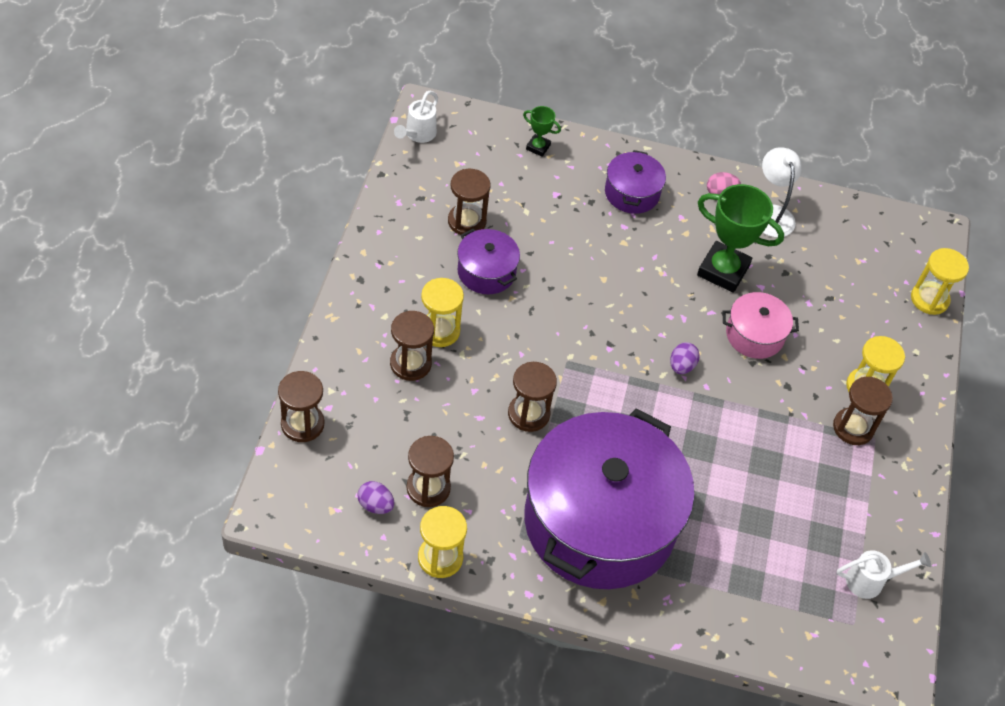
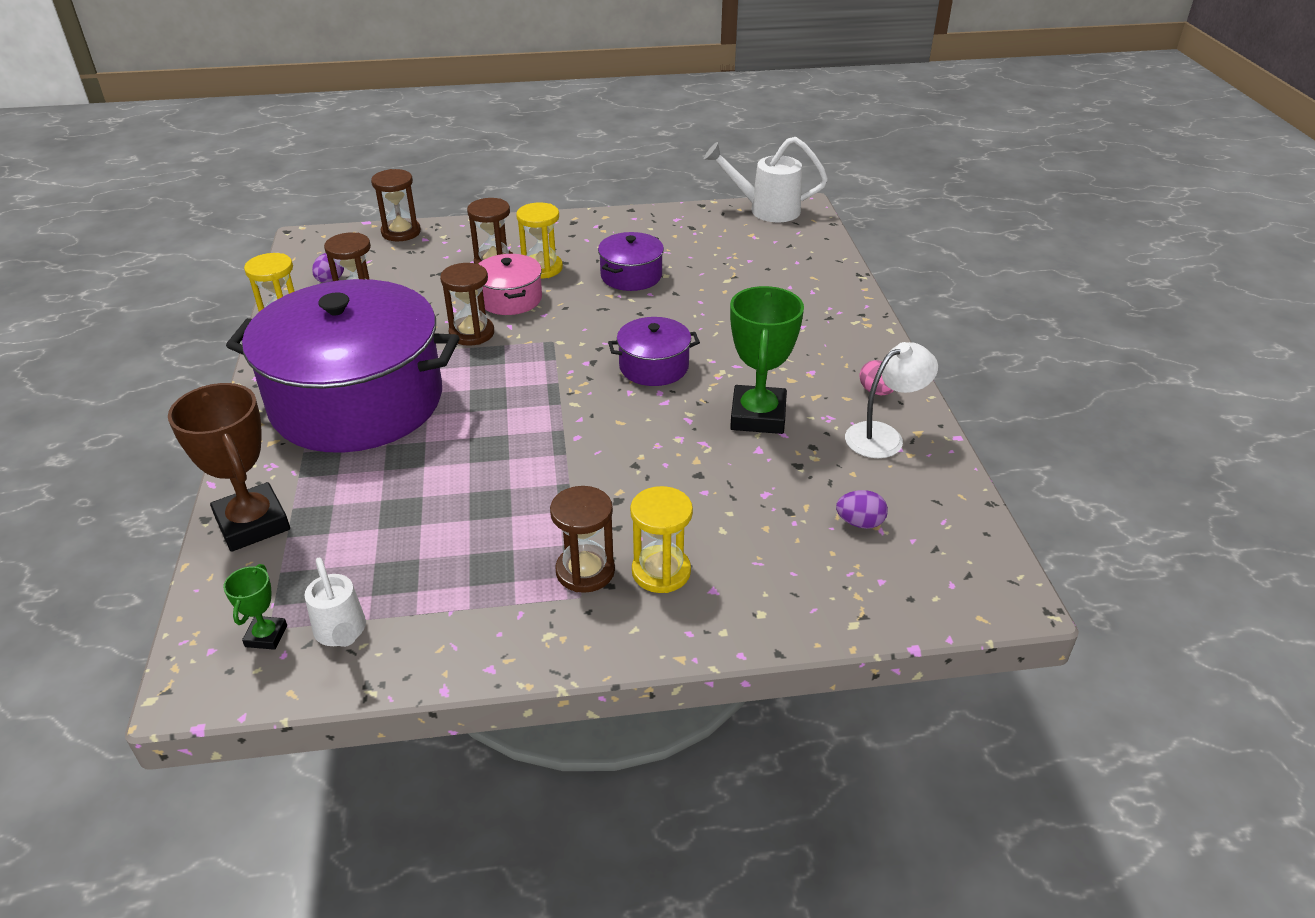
camera: 75 degrees right, 15 degrees down
white watering can [394,91,438,143] -> white watering can [704,137,828,222], size x1.57
brown hourglass [448,169,491,236] -> none
green trophy [523,106,561,157] -> green trophy moved to [223,564,287,650]
purple pot [605,150,666,214] -> purple pot moved to [608,317,700,386]
purple egg [670,342,700,374] -> purple egg moved to [836,490,888,529]
pink pot [722,292,799,359] -> pink pot moved to [478,254,542,315]
yellow hourglass [911,248,969,315] -> none
none -> brown trophy [168,383,290,552]

